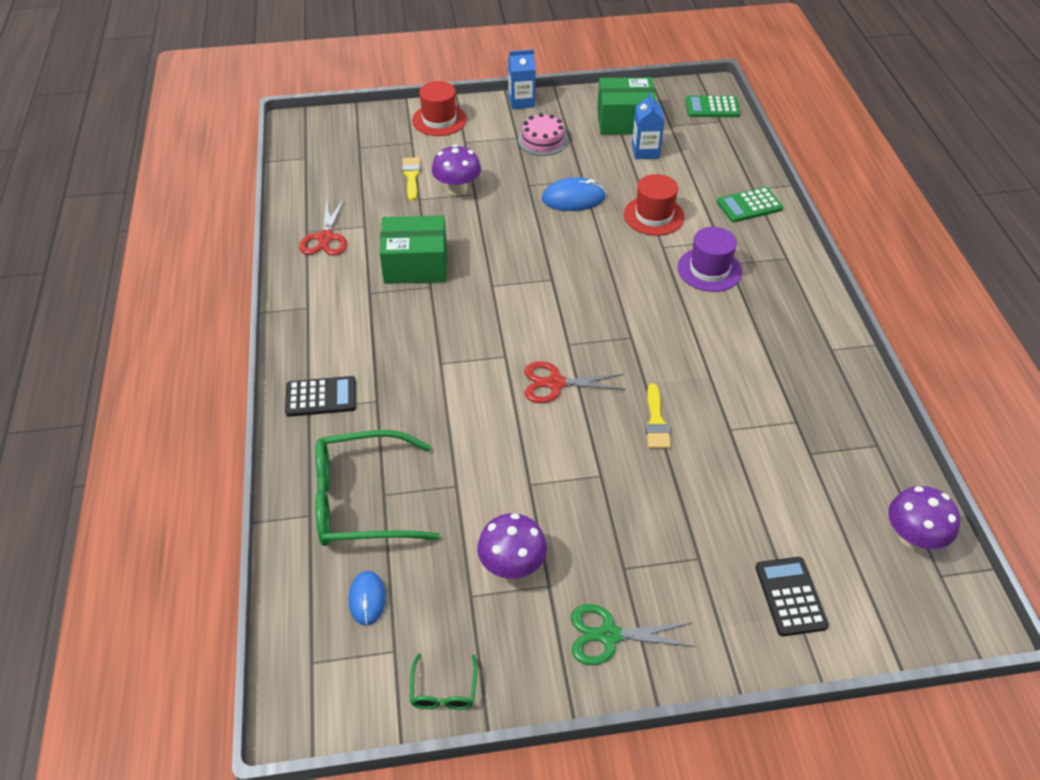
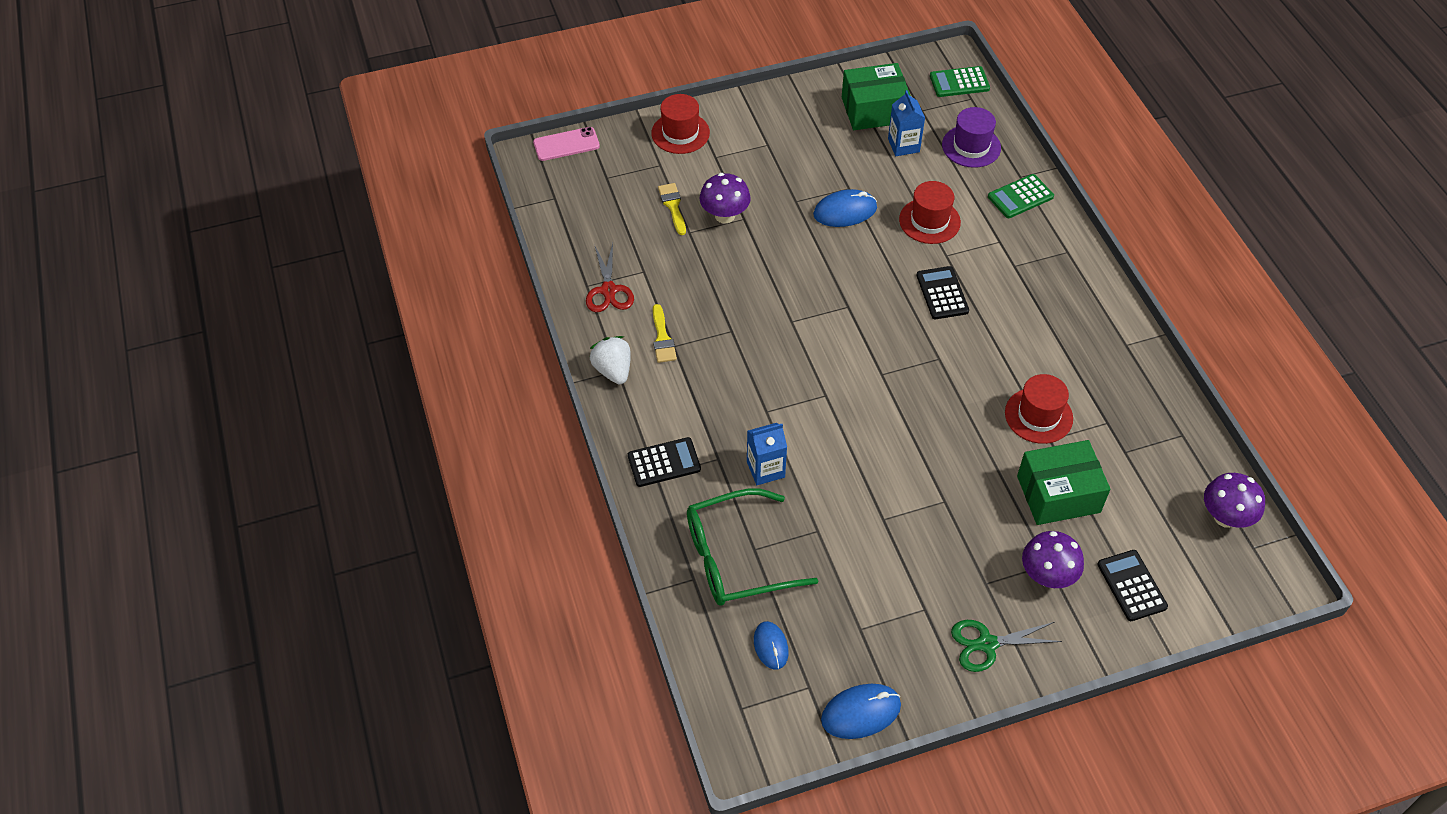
camera: 10 degrees left, 5 degrees up
green box [379,215,447,284] -> green box moved to [1017,440,1110,525]
green glasses [410,653,477,710] -> blue mouse [821,684,901,739]
purple mushroom [477,513,547,579] -> purple mushroom moved to [1022,531,1084,588]
blue carton [508,49,536,109] -> blue carton moved to [747,423,787,485]
pink cake [518,113,568,156] -> none
red scissors [525,361,626,403] -> none
yellow brush [645,384,671,448] -> yellow brush moved to [653,304,677,363]
purple hat [678,227,742,292] -> purple hat moved to [942,107,1001,168]
none -> pink phone [533,127,600,161]
none -> white strawberry [590,336,631,384]
none -> black calculator [916,266,969,319]
none -> red hat [1005,374,1073,444]

